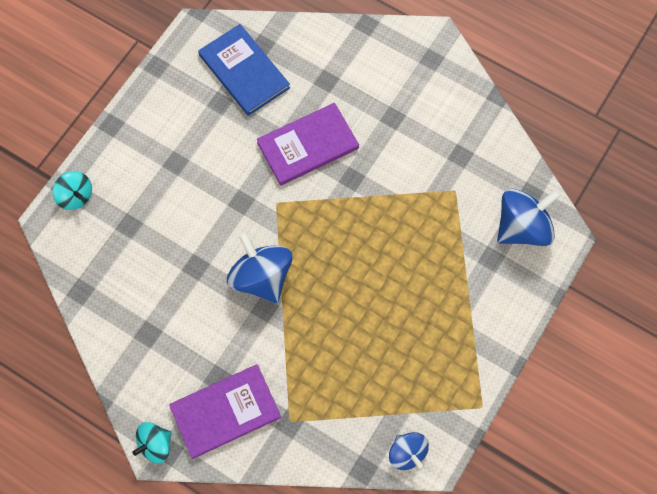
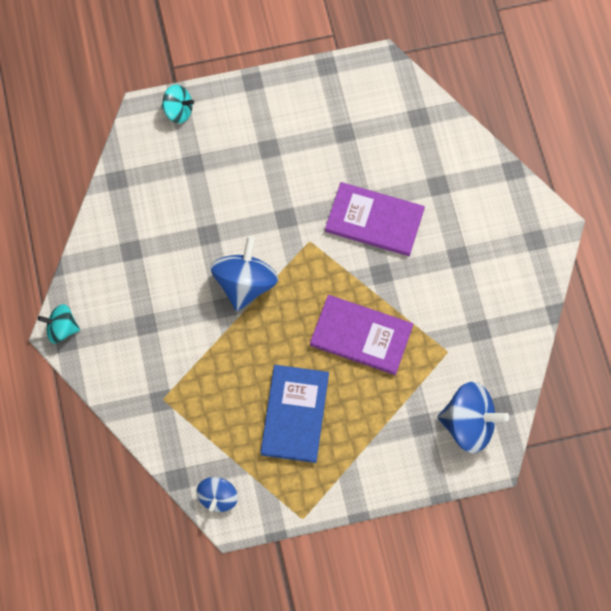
camera: 45 degrees right, 0 degrees up
turquoise spinning top [53,171,92,210] -> turquoise spinning top turned 75 degrees counterclockwise [162,85,194,123]
purple book [169,365,281,459] -> purple book moved to [310,295,413,375]
blue book [198,24,290,116] -> blue book moved to [260,365,329,463]

